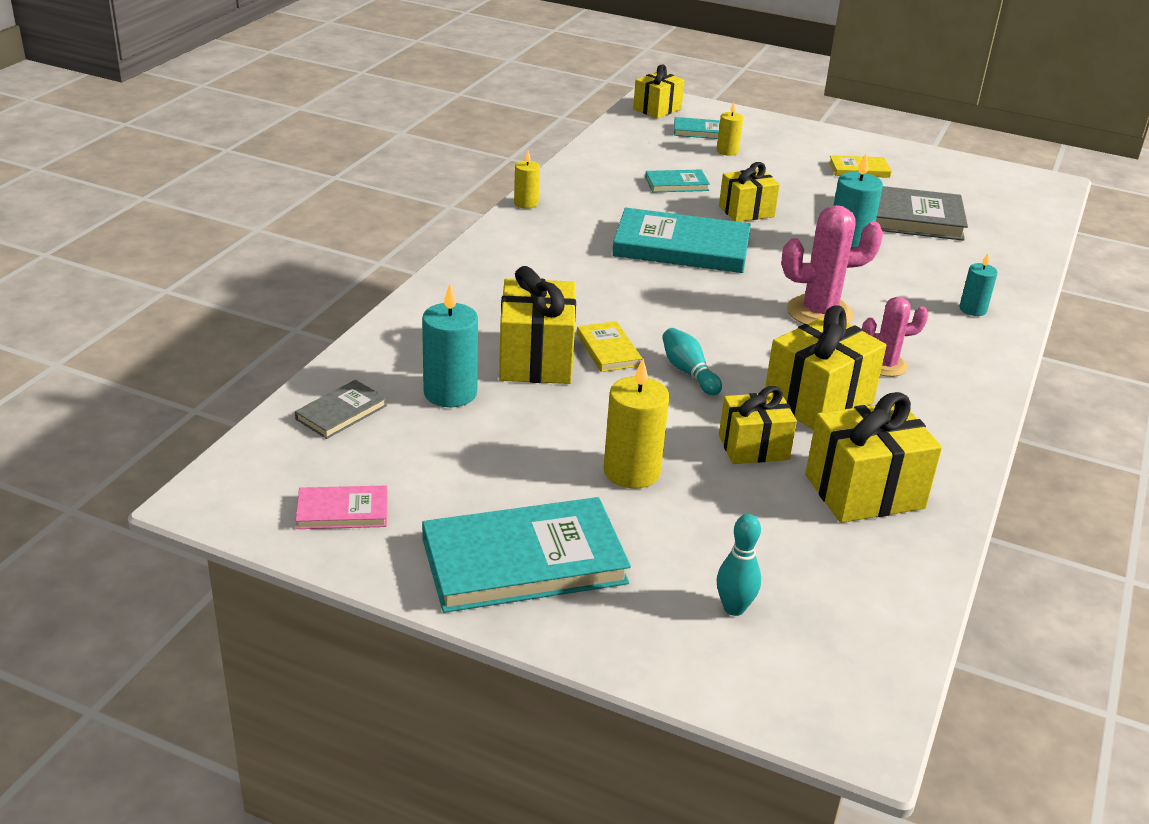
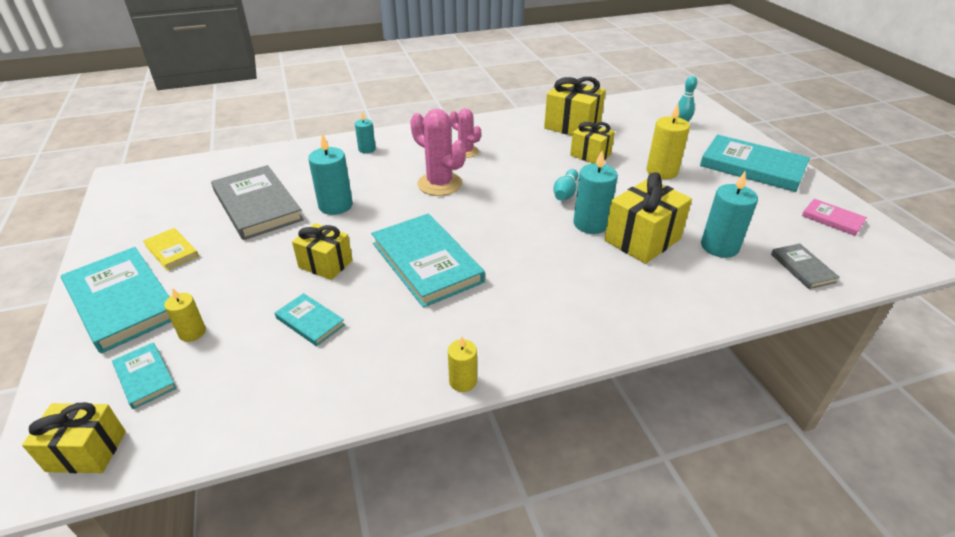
camera: 130 degrees left, 5 degrees up
grey book [295,380,387,439] -> grey book turned 75 degrees clockwise [771,243,840,289]
yellow book [577,321,642,372] -> turquoise candle [573,150,618,234]
yellow gift [765,305,887,430] -> none
none -> turquoise book [61,247,171,354]

